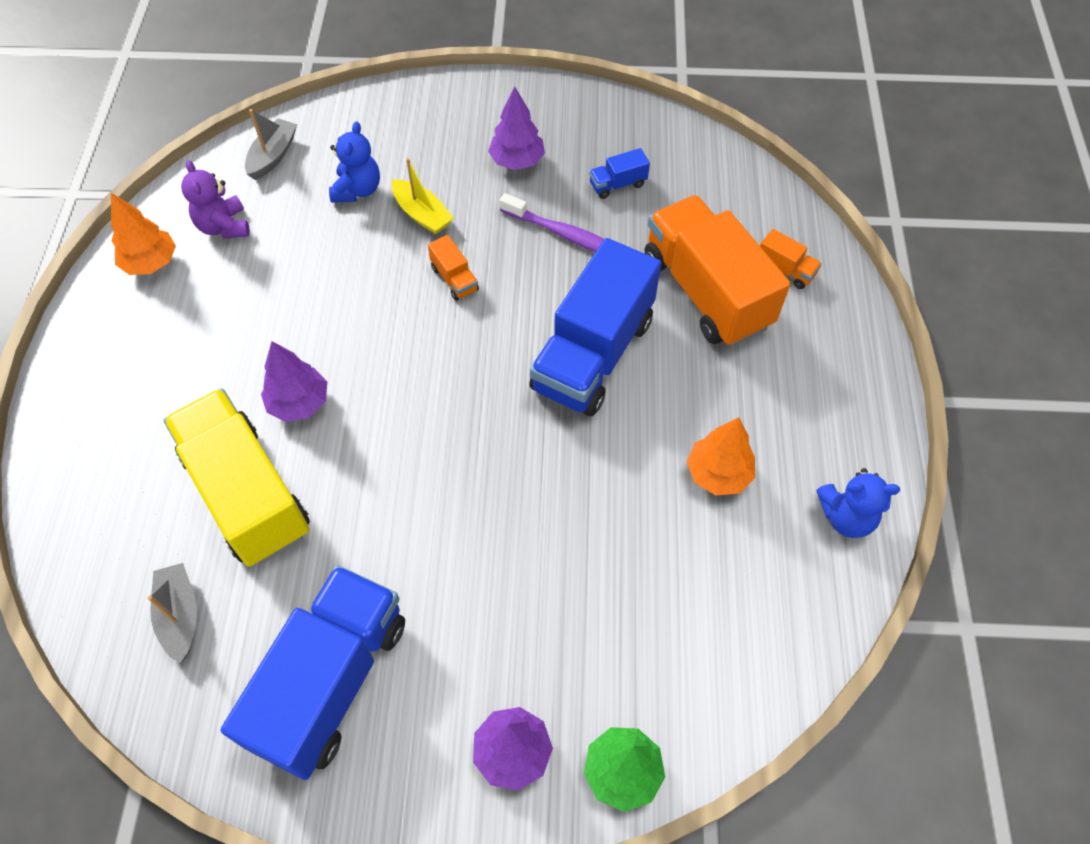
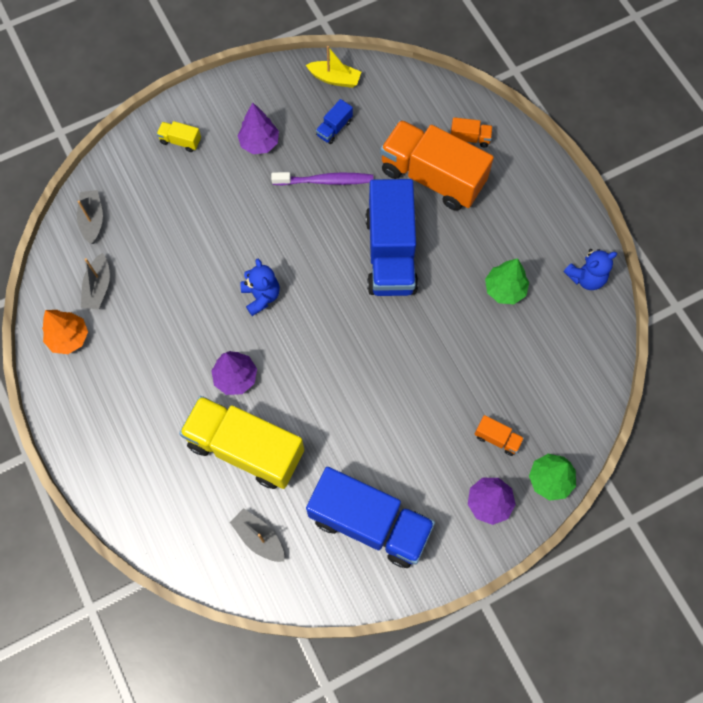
camera: 30 degrees left, 10 degrees up
purple teddy bear [181,160,250,239] -> grey boat [81,253,110,310]
blue truck [221,565,405,780] -> blue truck turned 120 degrees clockwise [306,467,435,568]
blue teddy bear [329,121,380,203] -> blue teddy bear moved to [241,259,280,316]
yellow boat [392,158,453,234] -> yellow boat moved to [306,46,361,88]
orange truck [428,235,479,301] -> orange truck moved to [474,415,524,456]
orange tree [687,417,755,495] -> green tree [485,258,529,304]
none -> yellow truck [157,121,201,152]

